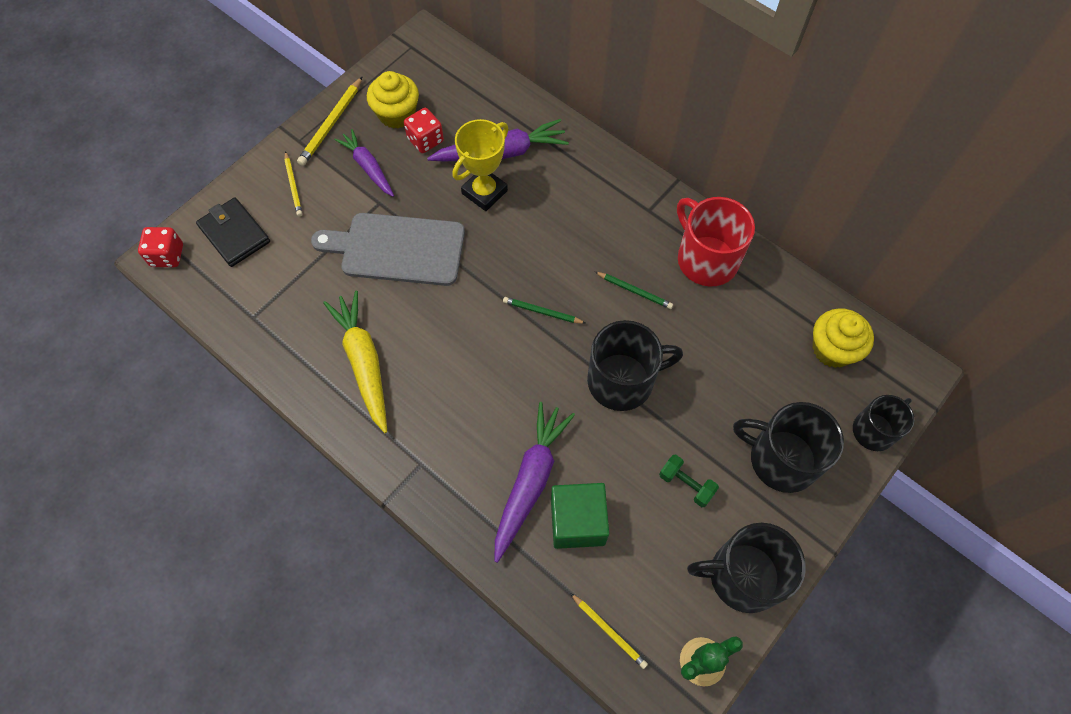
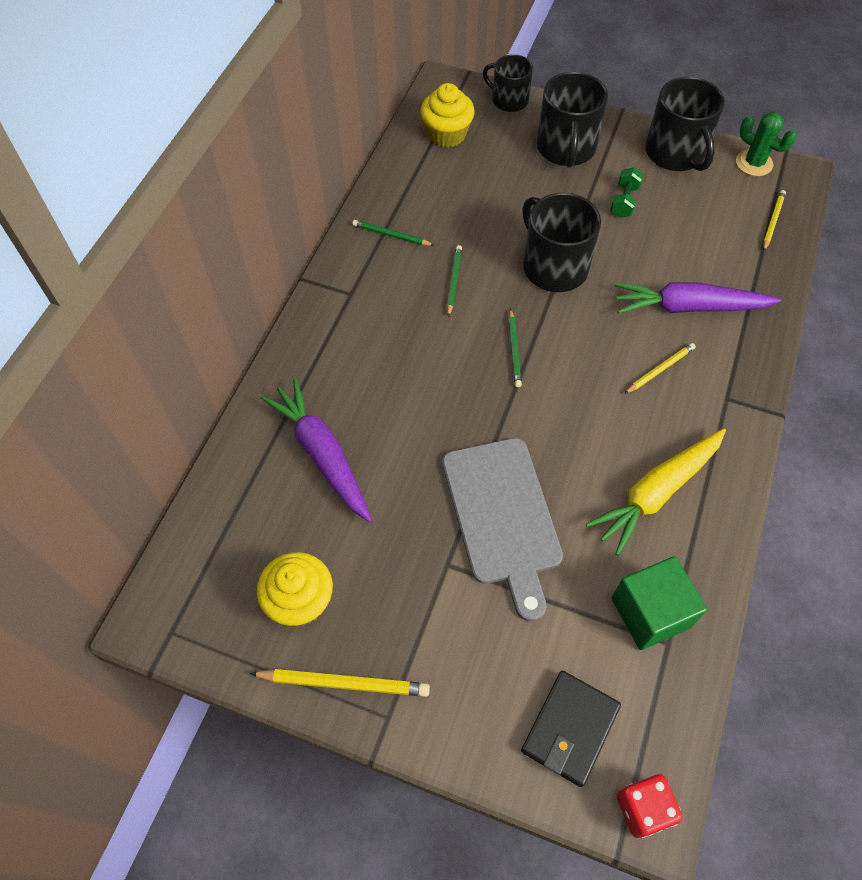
camera: 110 degrees left, 5 degrees down
yellow pencil [284,151,303,217] -> yellow pencil moved to [624,343,696,394]
purple carrot [334,129,394,197] -> none
red dice [404,108,444,153] -> none
yellow trophy [452,119,509,211] -> none
green cube [551,483,609,549] -> green cube moved to [611,556,707,650]
red mug [677,197,755,286] -> green pencil [352,220,435,246]

